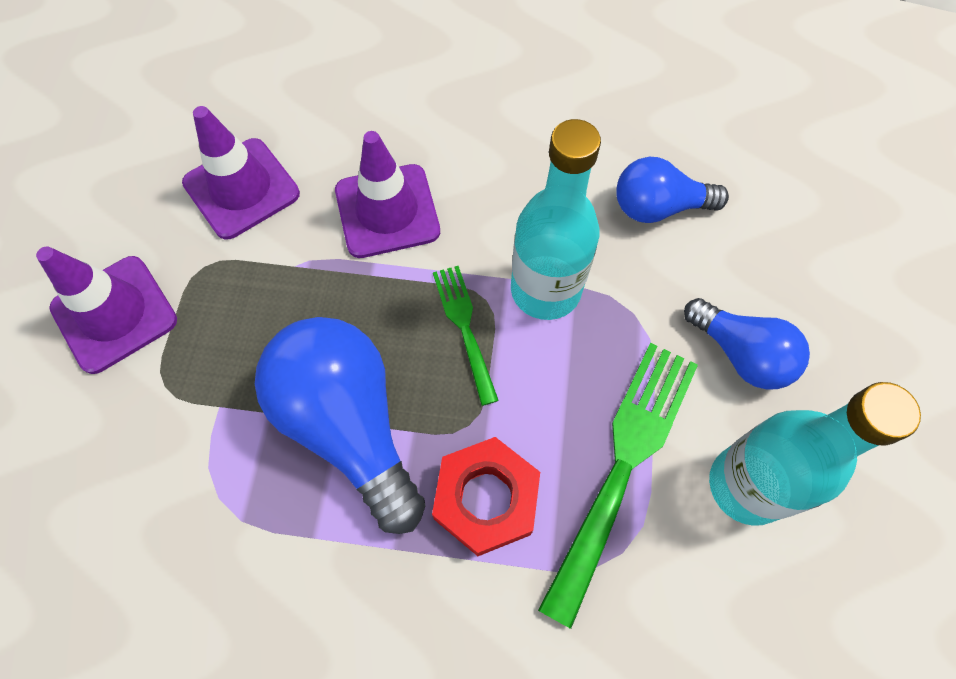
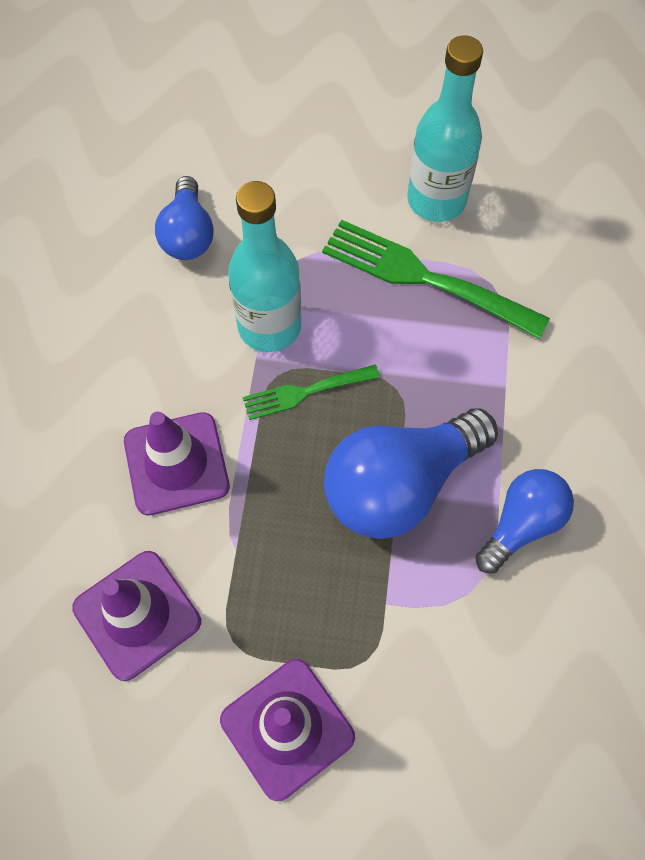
camera: 90 degrees left, 0 degrees up
red nut [432,437,540,556] -> none
blue light bulb [684,298,810,389] -> blue light bulb moved to [475,469,574,573]

